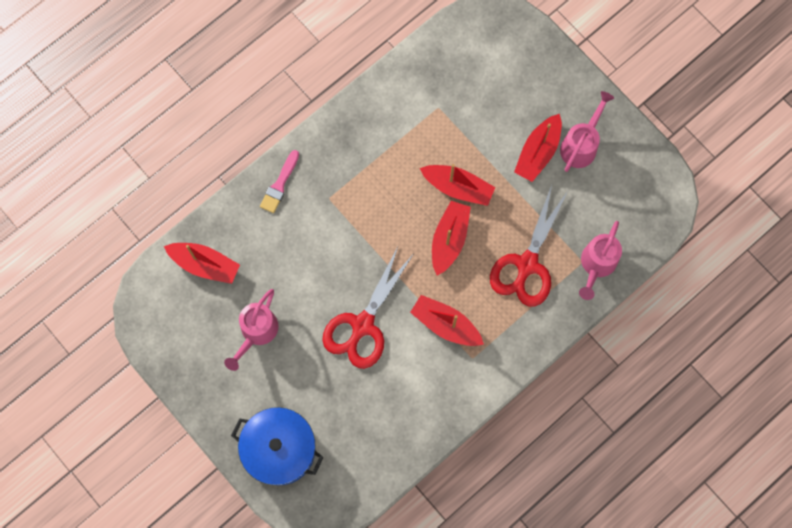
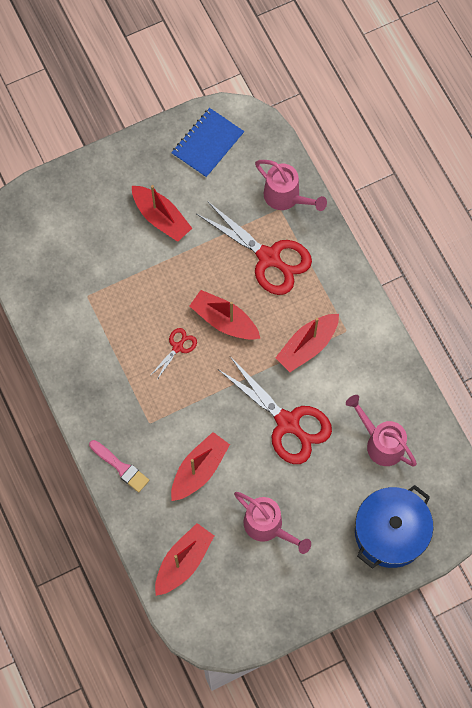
camera: 75 degrees left, 5 degrees down
red boat [420,164,495,206] -> red boat moved to [171,432,230,501]
pink watering can [560,91,614,172] -> pink watering can moved to [346,395,417,466]
none -> red scissors [150,328,197,381]
none -> blue notebook [171,108,244,178]

